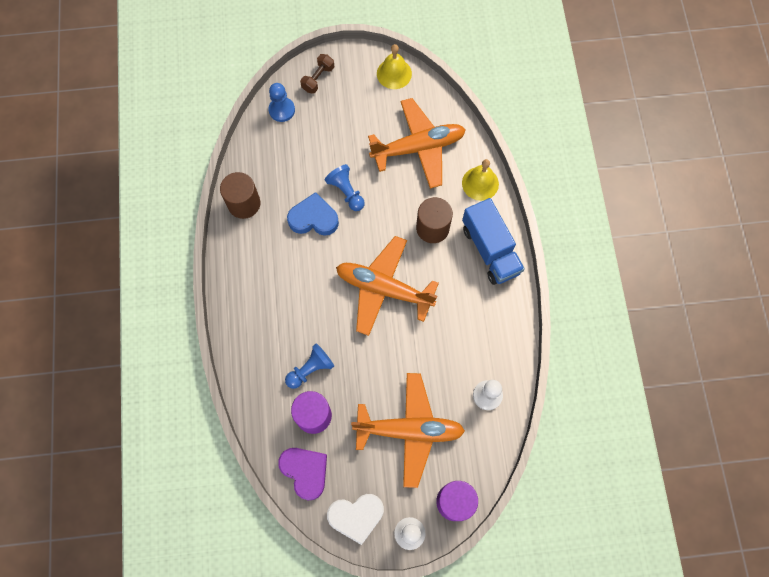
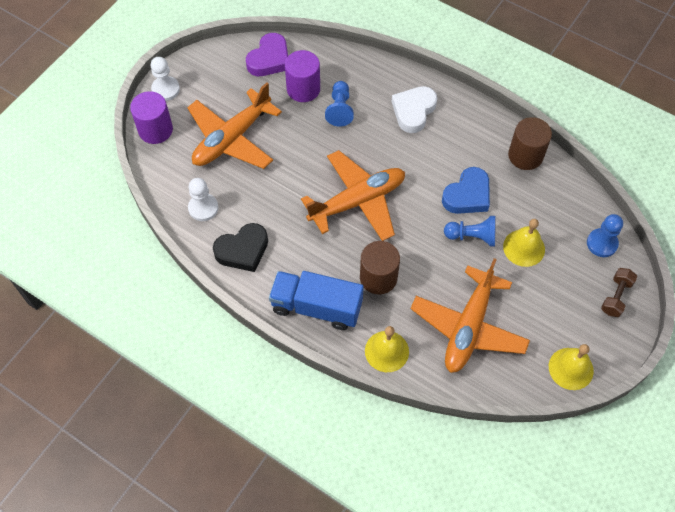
camera: 130 degrees right, 10 degrees down
purple heart [278,448,327,500] -> purple heart turned 60 degrees counterclockwise [246,33,288,76]
brown dumbbell [300,54,334,94] -> brown dumbbell turned 45 degrees clockwise [601,268,637,317]
white heart [327,494,384,545] -> white heart moved to [392,86,437,133]
none -> black heart [213,223,268,272]
none -> yellow bell [503,219,545,267]

